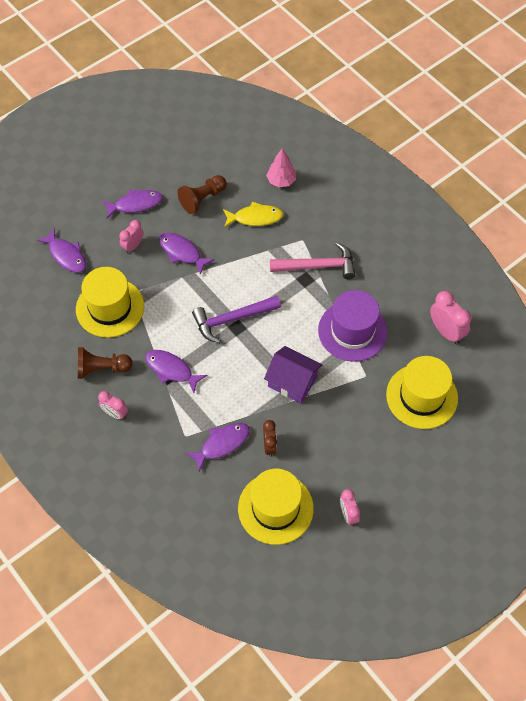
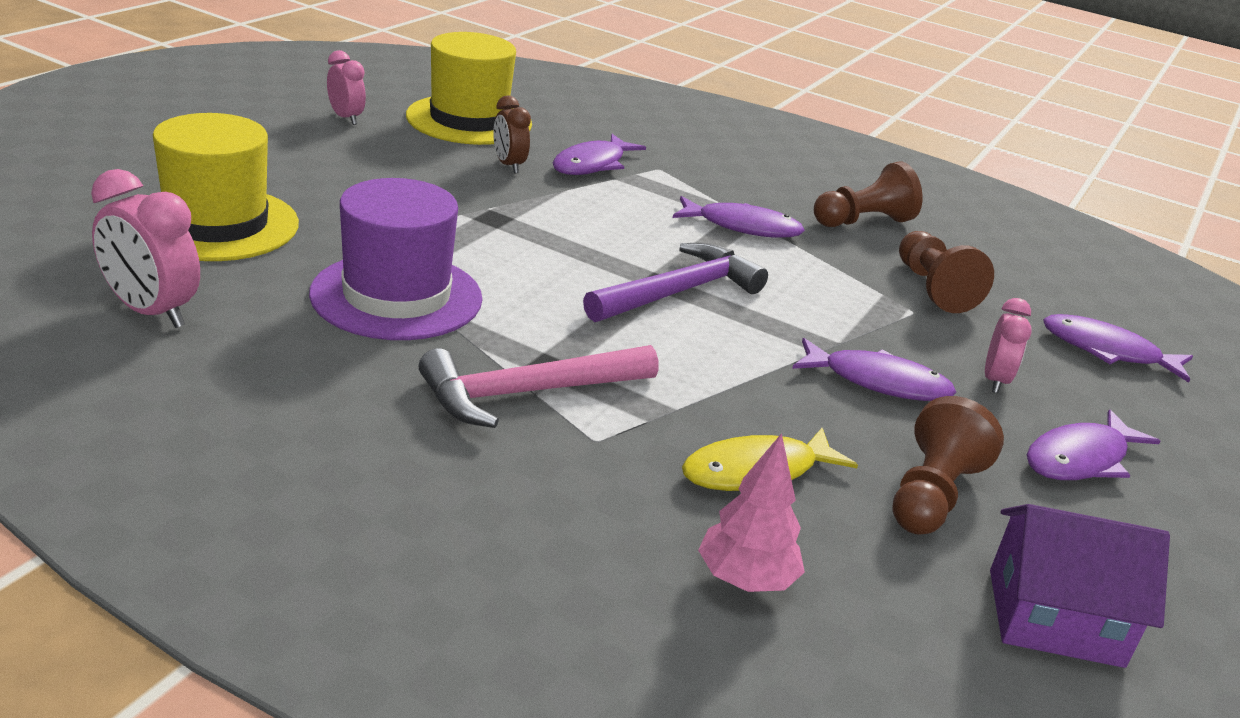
camera: 155 degrees right, 30 degrees down
yellow hat [76,267,144,338] -> brown pawn [899,231,994,313]
pink clock [98,391,128,419] -> none
purple house [264,346,322,403] -> purple house moved to [990,504,1170,668]

